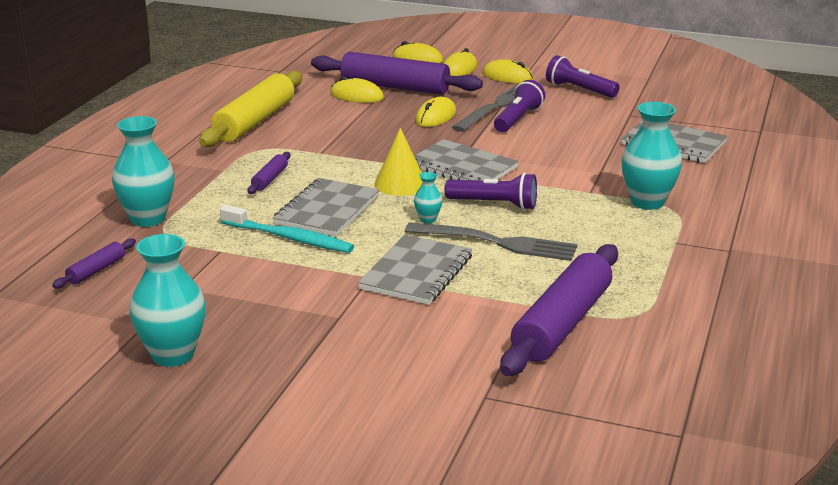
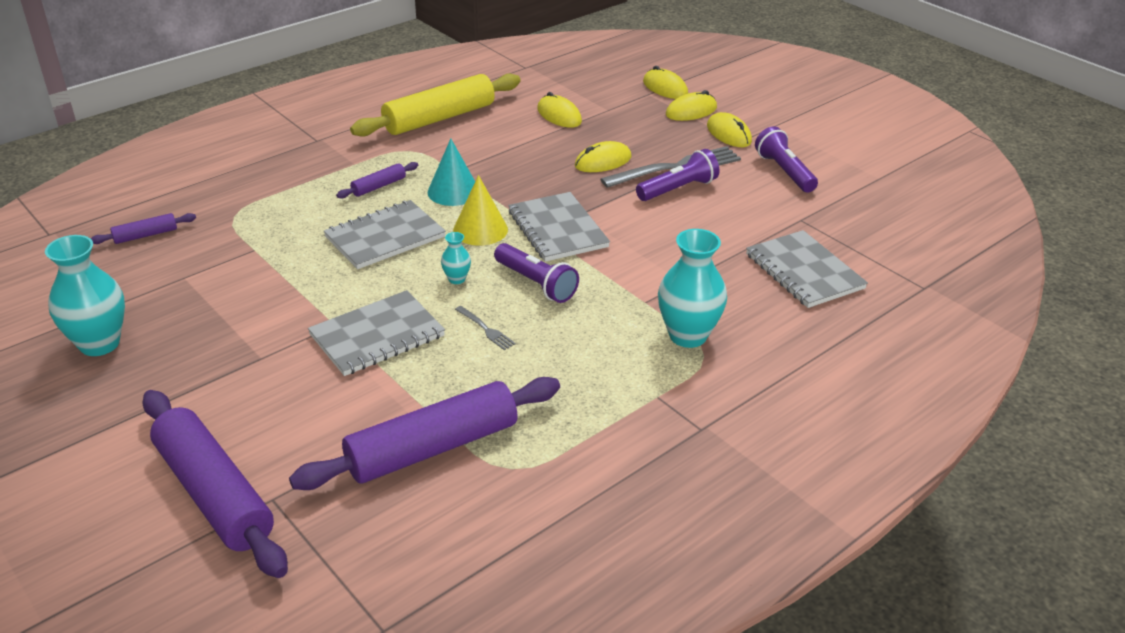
camera: 30 degrees right, 10 degrees up
turquoise vase [112,116,175,227] -> none
turquoise toothbrush [220,205,354,253] -> none
purple rolling pin [311,52,483,95] -> purple rolling pin moved to [142,390,288,578]
grey fork [405,222,577,261] -> grey fork [455,306,516,350], size x0.44
none -> turquoise cone [427,139,475,206]

